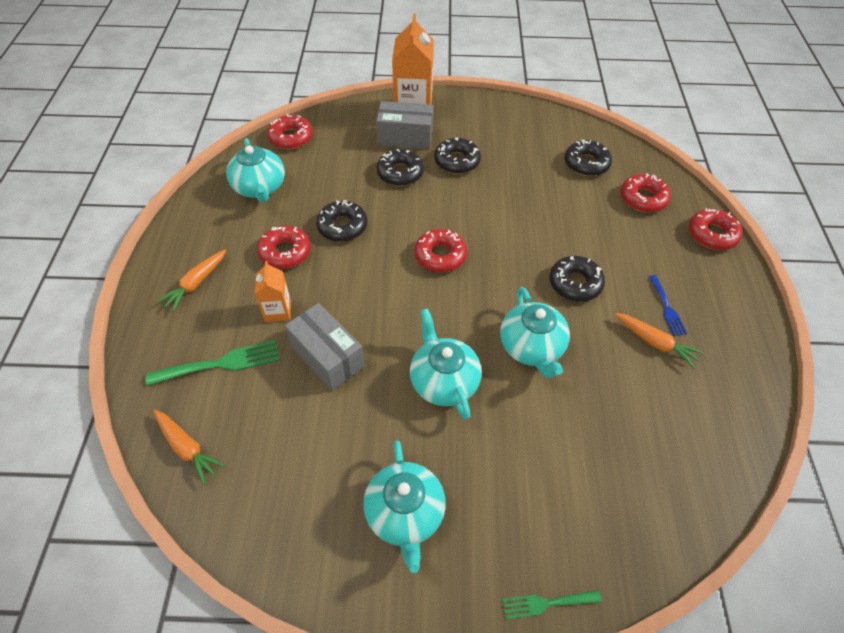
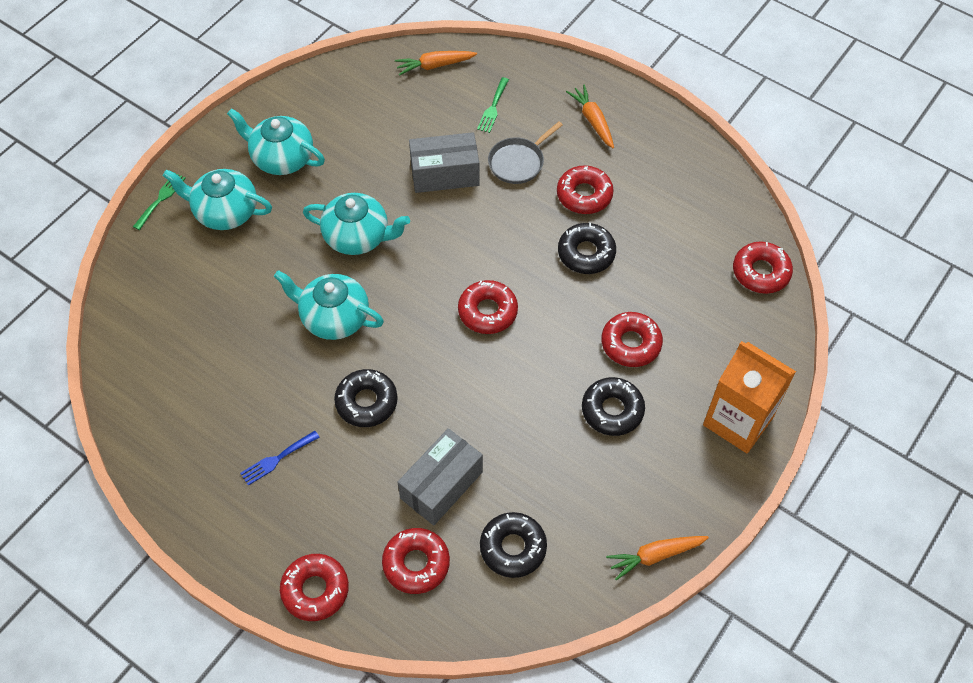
camera: 125 degrees right, 5 degrees up
green fork [145,340,280,386] -> green fork [477,77,509,133], size x0.61
turquoise teapot [226,138,285,203] -> turquoise teapot moved to [163,169,272,230]
orange carton [255,261,291,322] -> grey pan [488,121,563,184]
grey box [376,101,433,149] -> grey box moved to [398,428,483,525]
black donut [376,149,424,186] -> red donut [601,312,663,367]
orange carrot [615,313,704,368] -> orange carrot moved to [606,536,709,580]
blue fork [649,275,687,336] -> blue fork turned 60 degrees counterclockwise [240,431,320,486]

